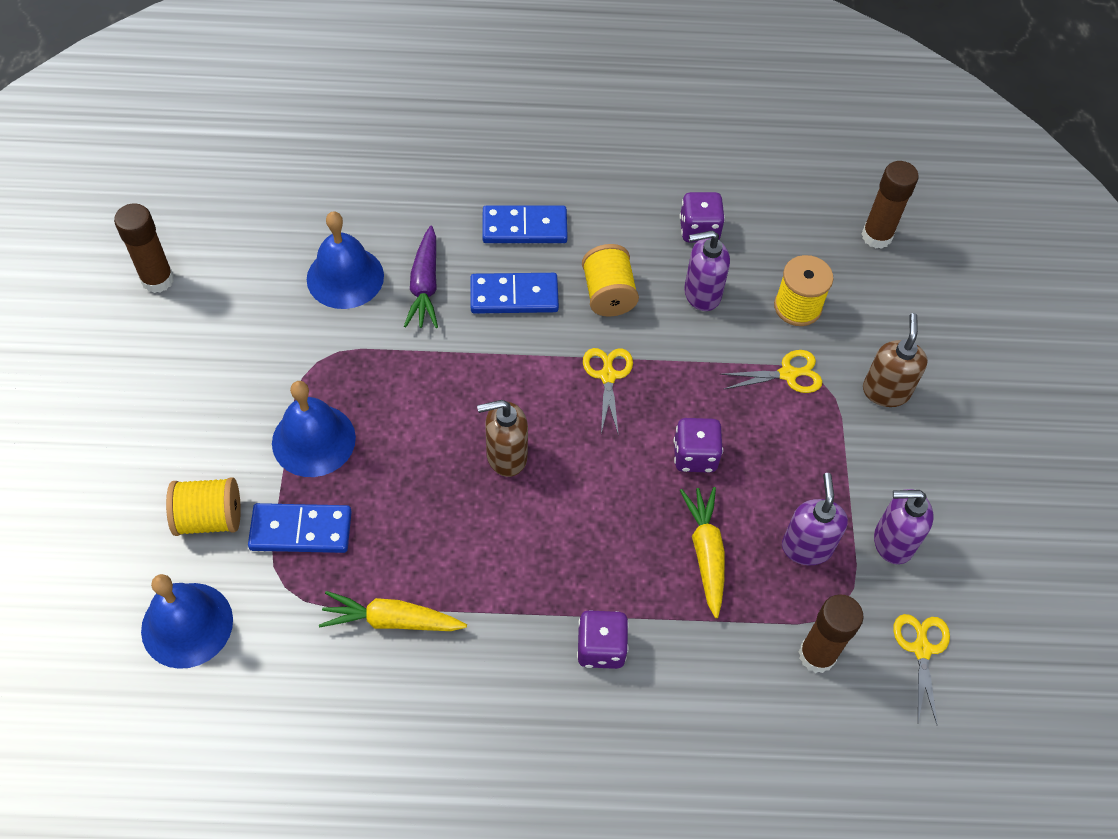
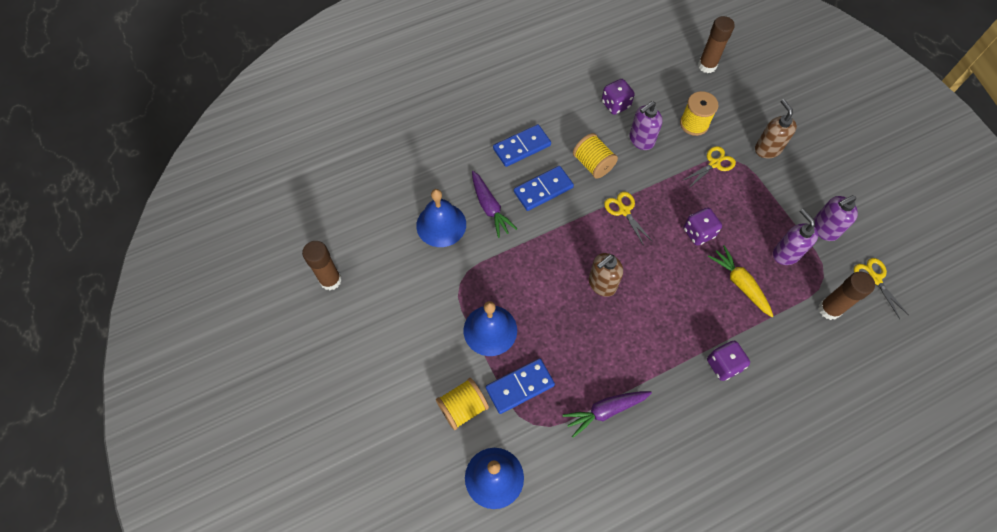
camera: 25 degrees left, 5 degrees up
yellow carrot [319,591,467,631] -> purple carrot [563,391,652,438]

